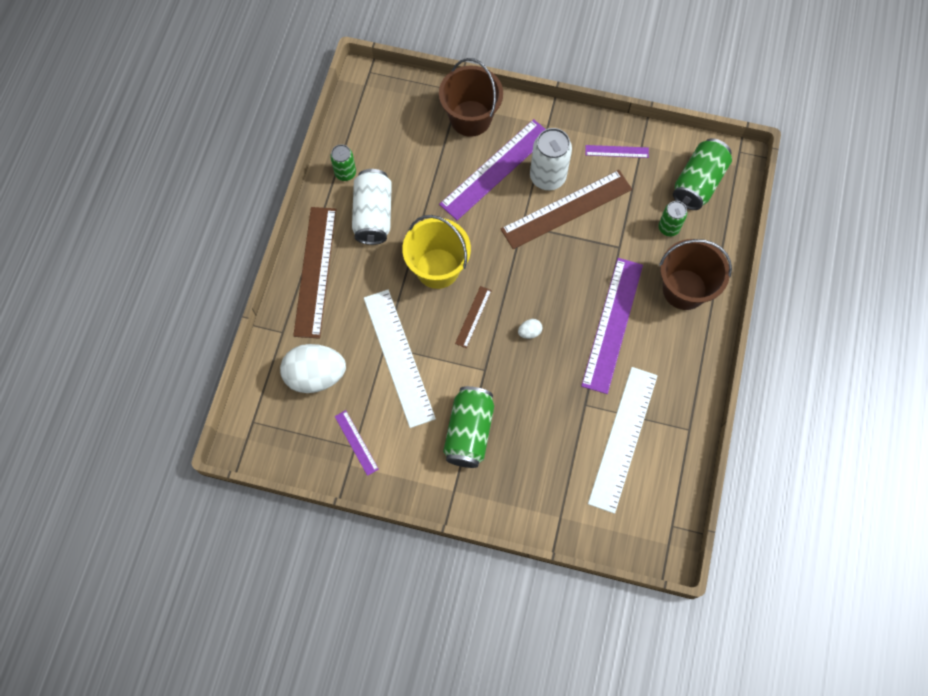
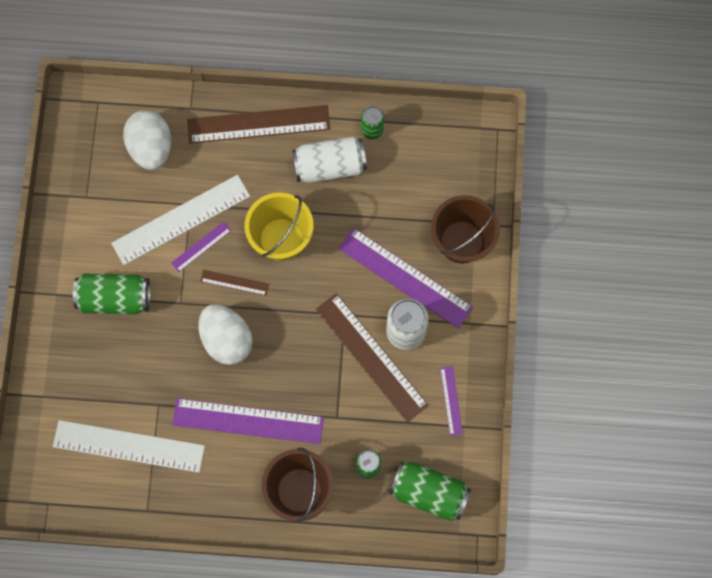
camera: 80 degrees right, 5 degrees up
purple ruler [335,410,379,476] -> purple ruler moved to [171,222,231,272]
white egg [518,319,542,339] -> white egg [198,305,253,365], size x2.49

